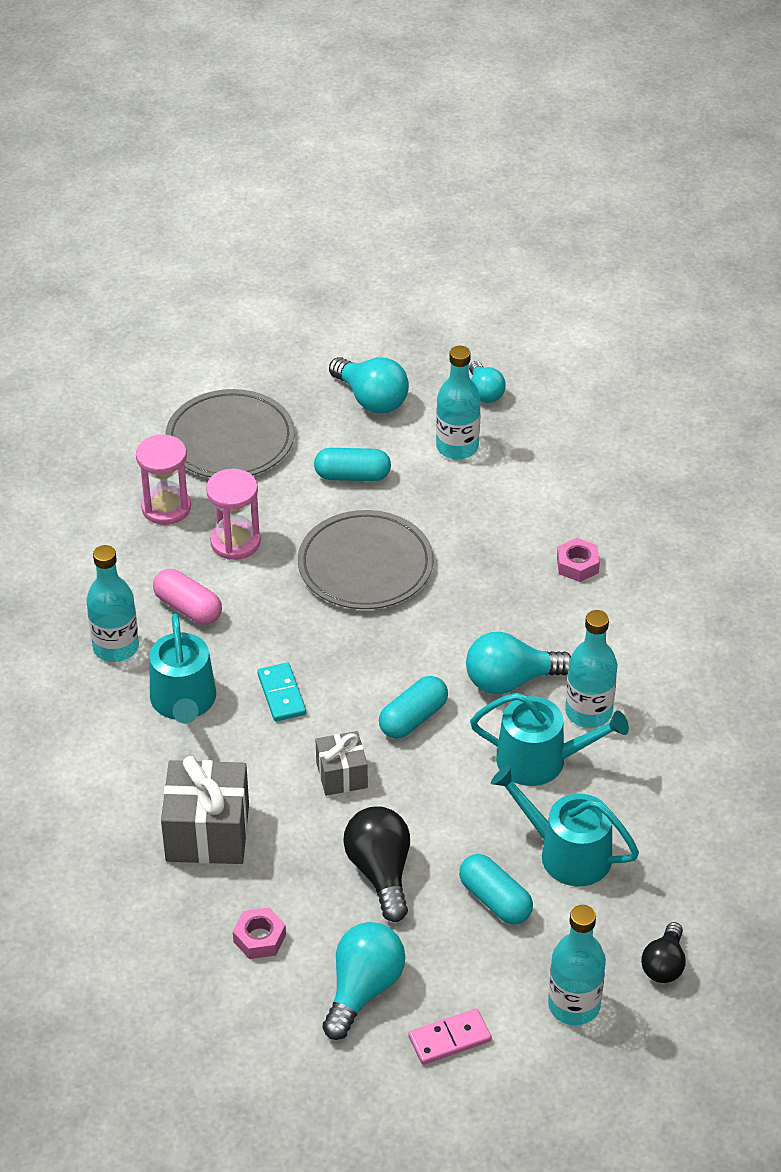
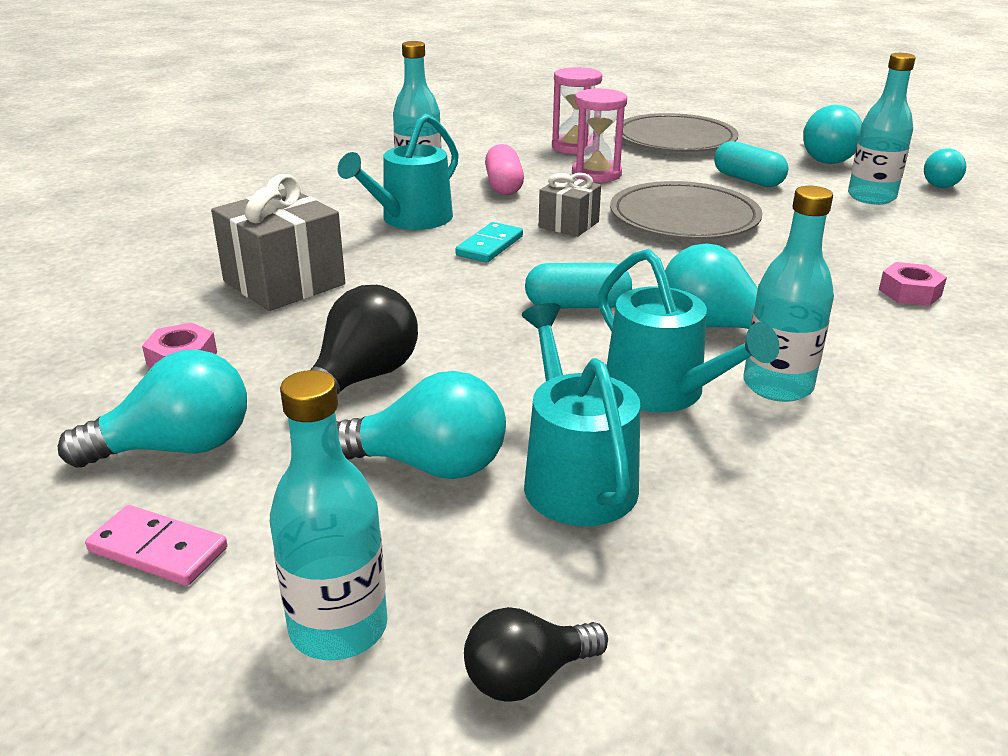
camera: 45 degrees right, 15 degrees down
grey gift [315,731,368,796] -> grey gift moved to [539,173,601,237]
turquoise capsule [459,854,533,925] -> turquoise light bulb [336,371,506,479]

